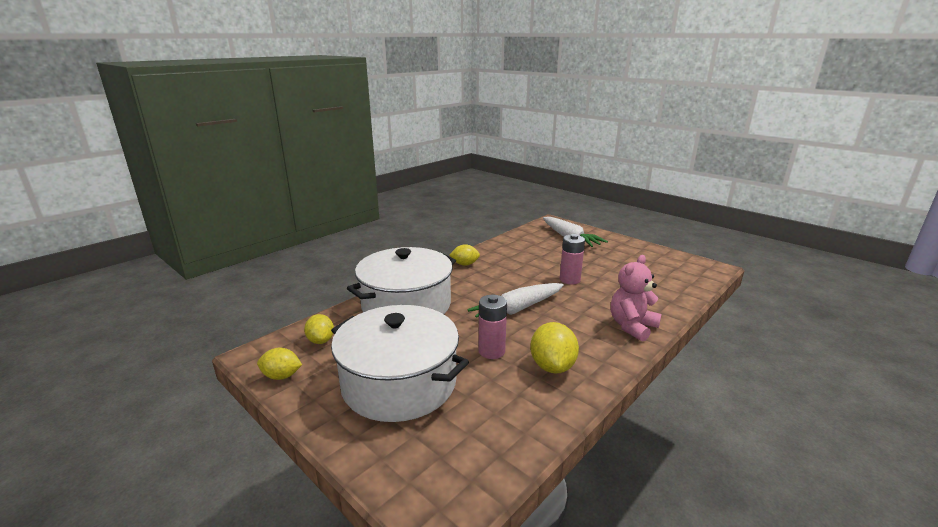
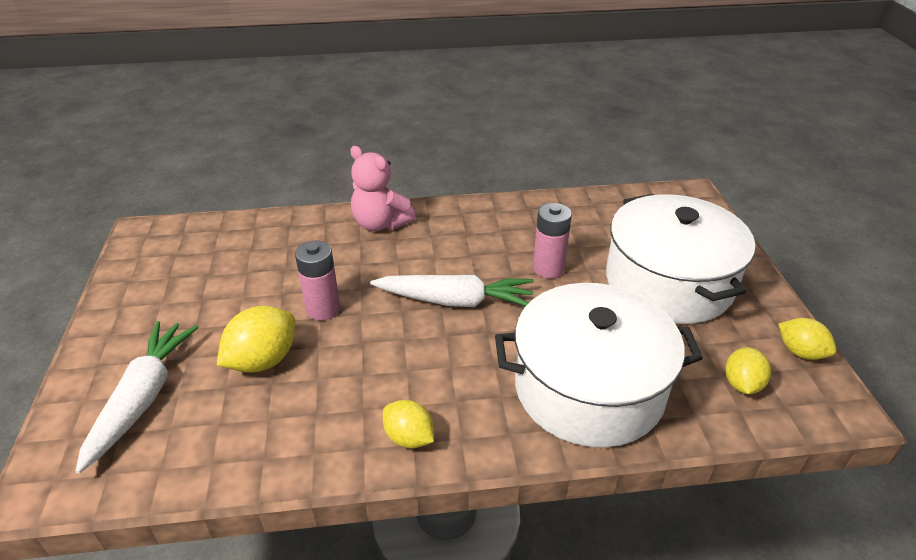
camera: 140 degrees left, 15 degrees up
yellow lemon [530,322,579,374] -> yellow lemon moved to [217,306,295,373]
pink teddy bear [611,255,662,342] -> pink teddy bear turned 45 degrees clockwise [350,146,416,231]

